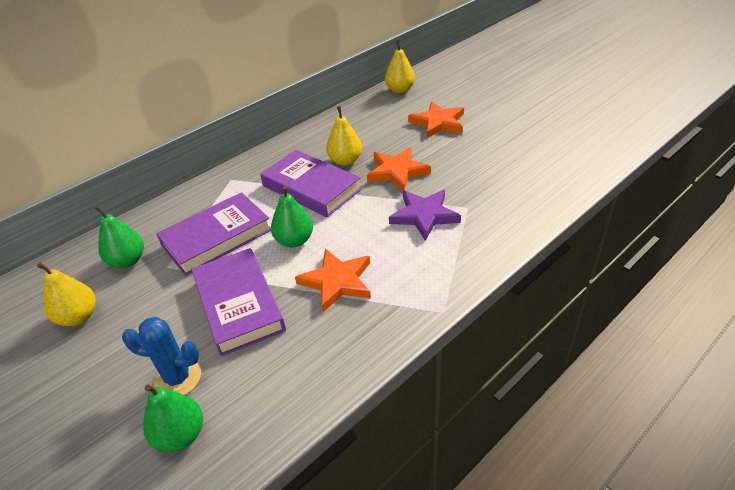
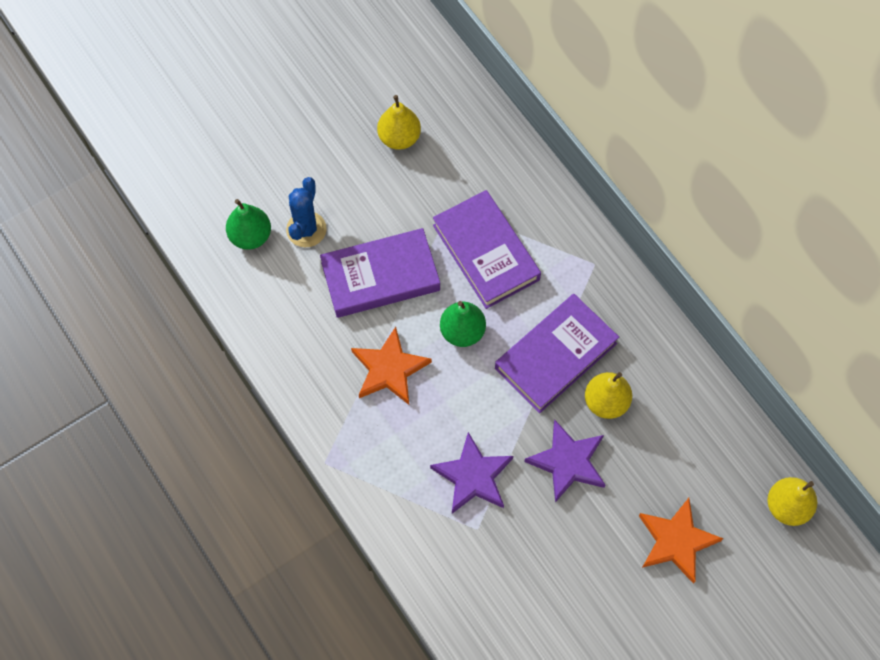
camera: 95 degrees right, 25 degrees up
green pear [95,206,144,268] -> none
orange star [367,147,431,191] -> purple star [524,420,605,503]

